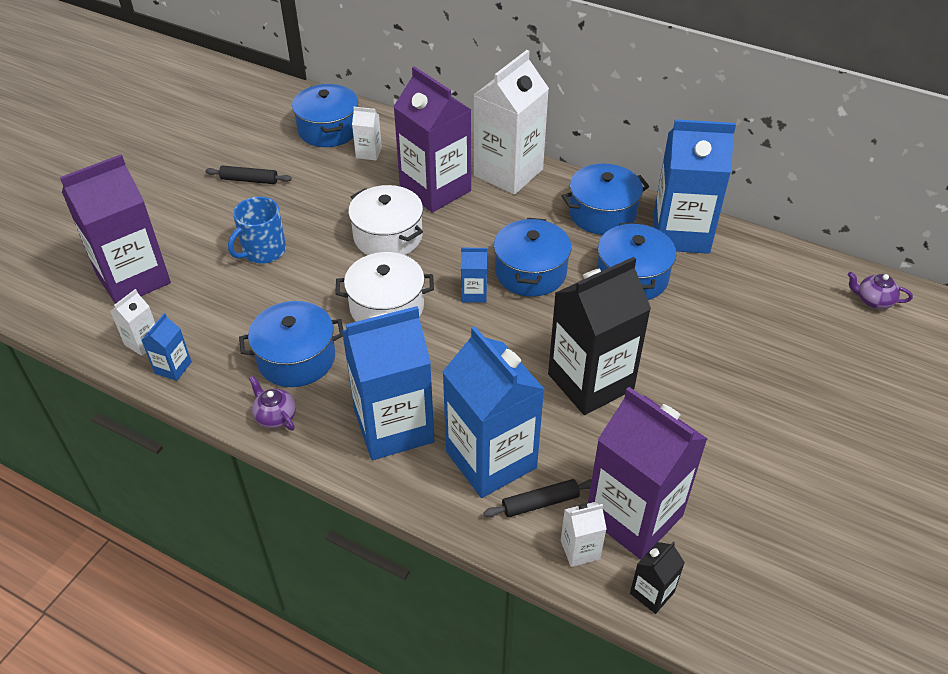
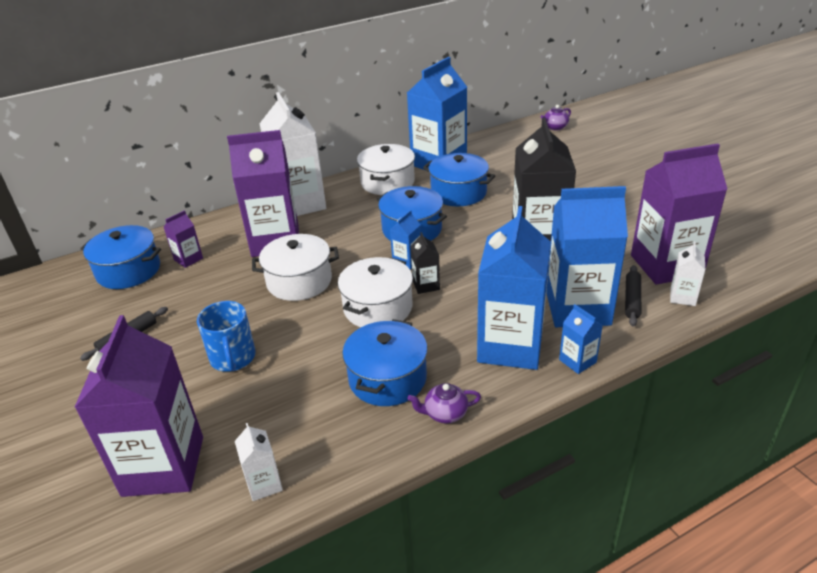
camera: 55 degrees left, 10 degrees down
blue carton [142,313,192,381] -> blue carton moved to [559,304,603,374]
white carton [352,107,382,161] -> purple carton [164,210,203,268]
blue pot [562,164,649,235] -> white pot [357,144,415,195]
black carton [630,541,685,614] -> black carton moved to [410,232,440,294]

